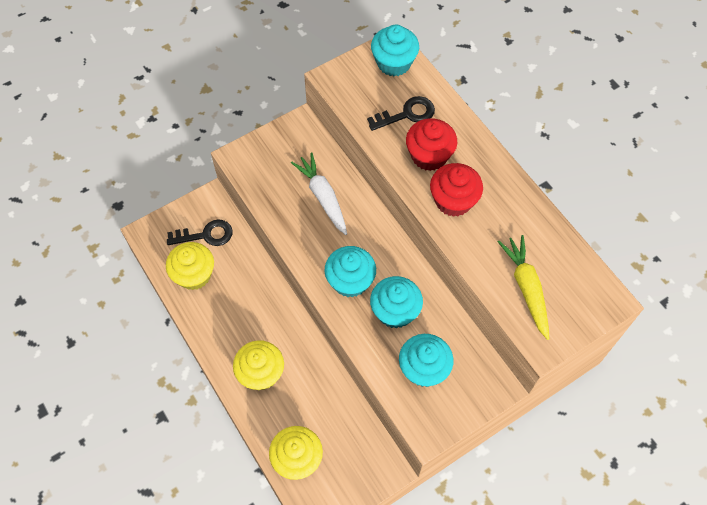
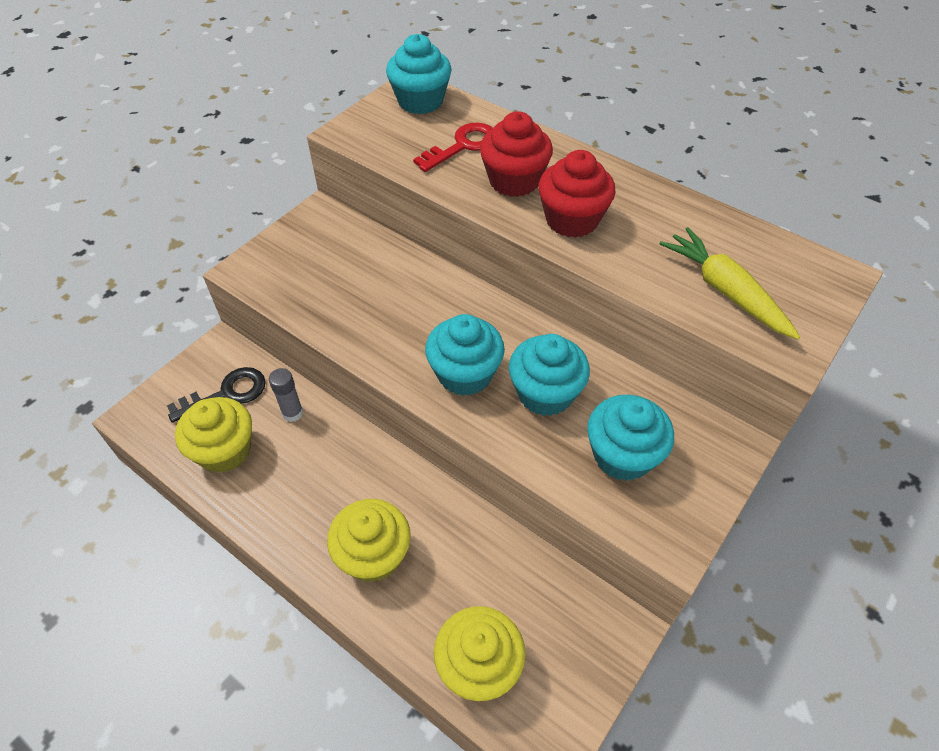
camera: 20 degrees left, 10 degrees down
white carrot [291,153,347,235] -> none
black key [367,96,435,131] -> red key [413,123,493,172]
none -> grey glue stick [269,368,303,422]

